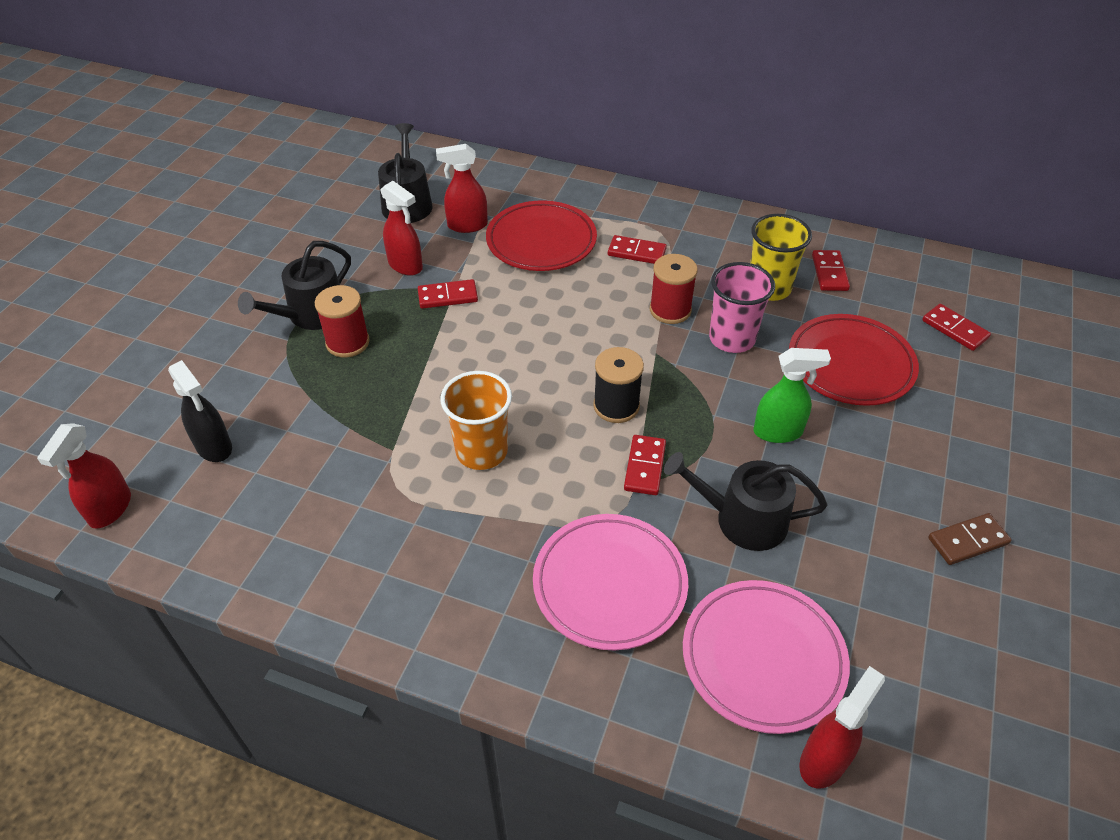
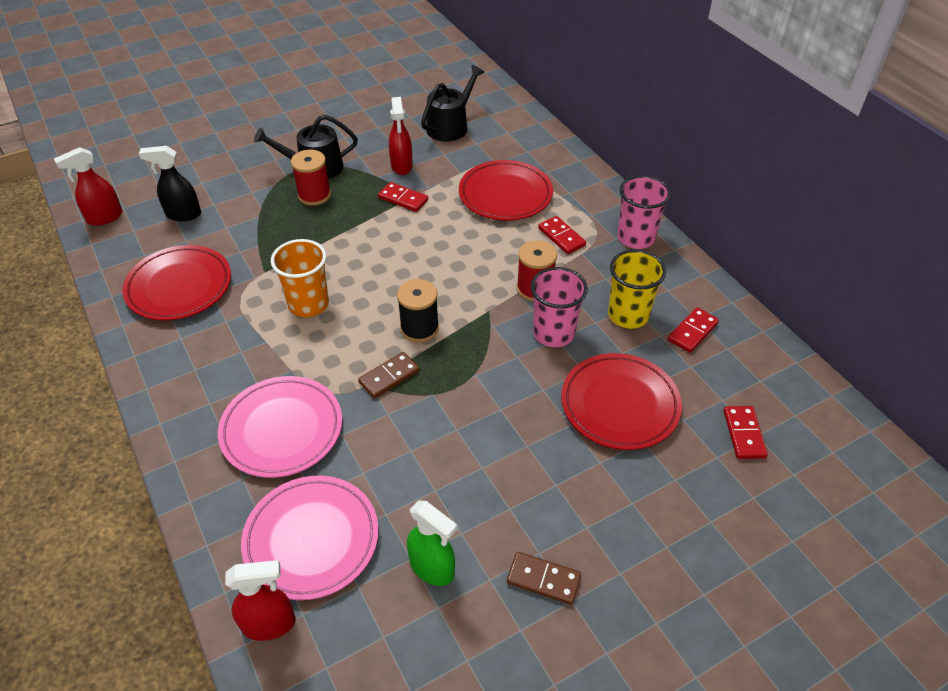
camera: 40 degrees right, 0 degrees up
black spray bottle [168,360,232,462] -> black spray bottle turned 90 degrees clockwise [139,146,201,221]
red spray bottle [436,144,488,233] -> none
red domino [624,435,666,495] -> brown domino [358,352,420,399]
black watering can [664,452,827,551] -> none
green spray bottle [754,348,831,443] -> green spray bottle moved to [407,501,458,586]
none -> red plate [122,245,231,320]
none -> pink cup [617,175,671,249]

